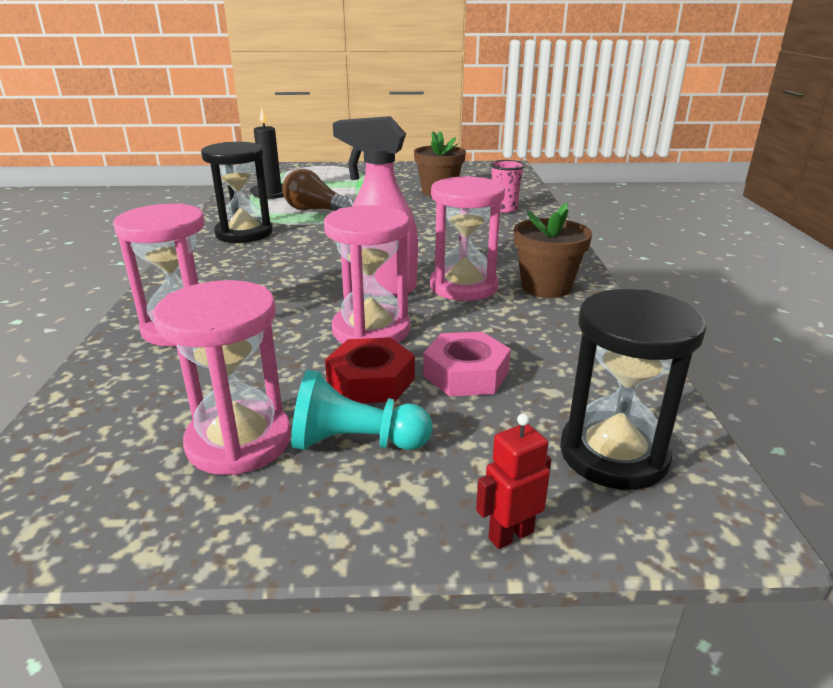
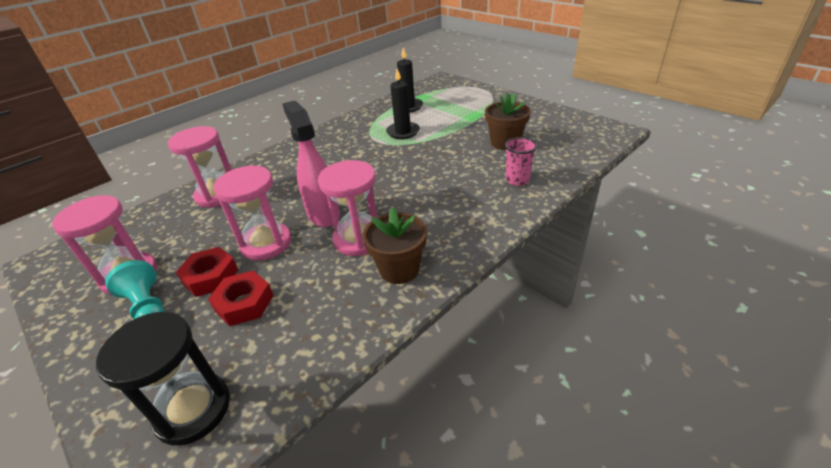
camera: 50 degrees right, 10 degrees up
black hourglass [201,142,273,243] -> none
brown light bulb [282,169,354,211] -> black candle [386,68,420,139]
pink nut [423,332,511,396] -> red nut [208,271,274,326]
red robot [476,413,551,549] -> none

